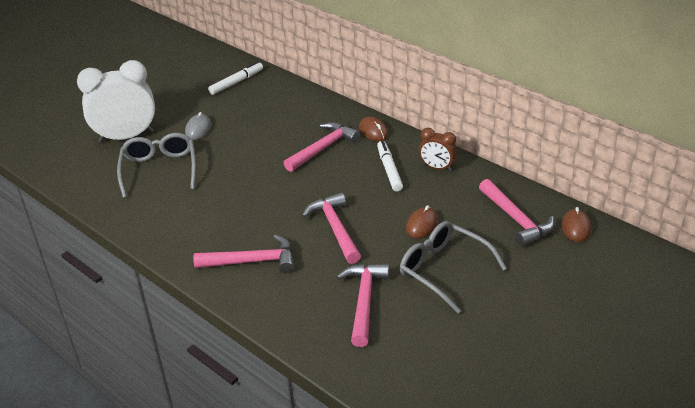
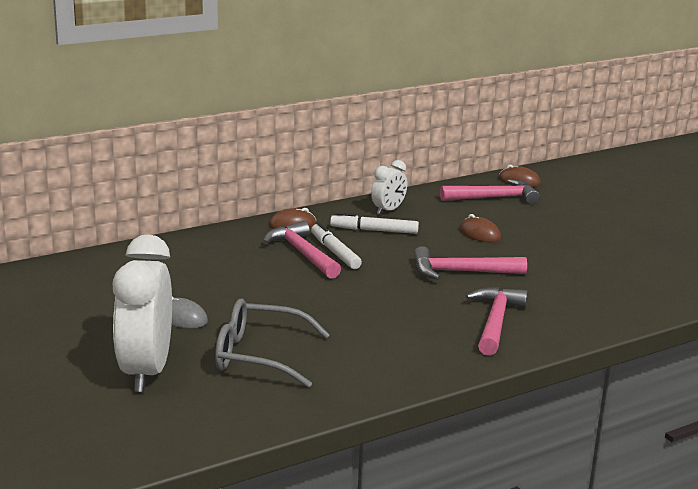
camera: 75 degrees left, 15 degrees down
white marker [208,62,263,95] -> white marker moved to [311,222,362,269]
pink hammer [337,264,389,347] -> none
grey glasses [400,221,507,313] -> none
brown clock [419,128,457,171] -> white clock [371,160,407,215]

